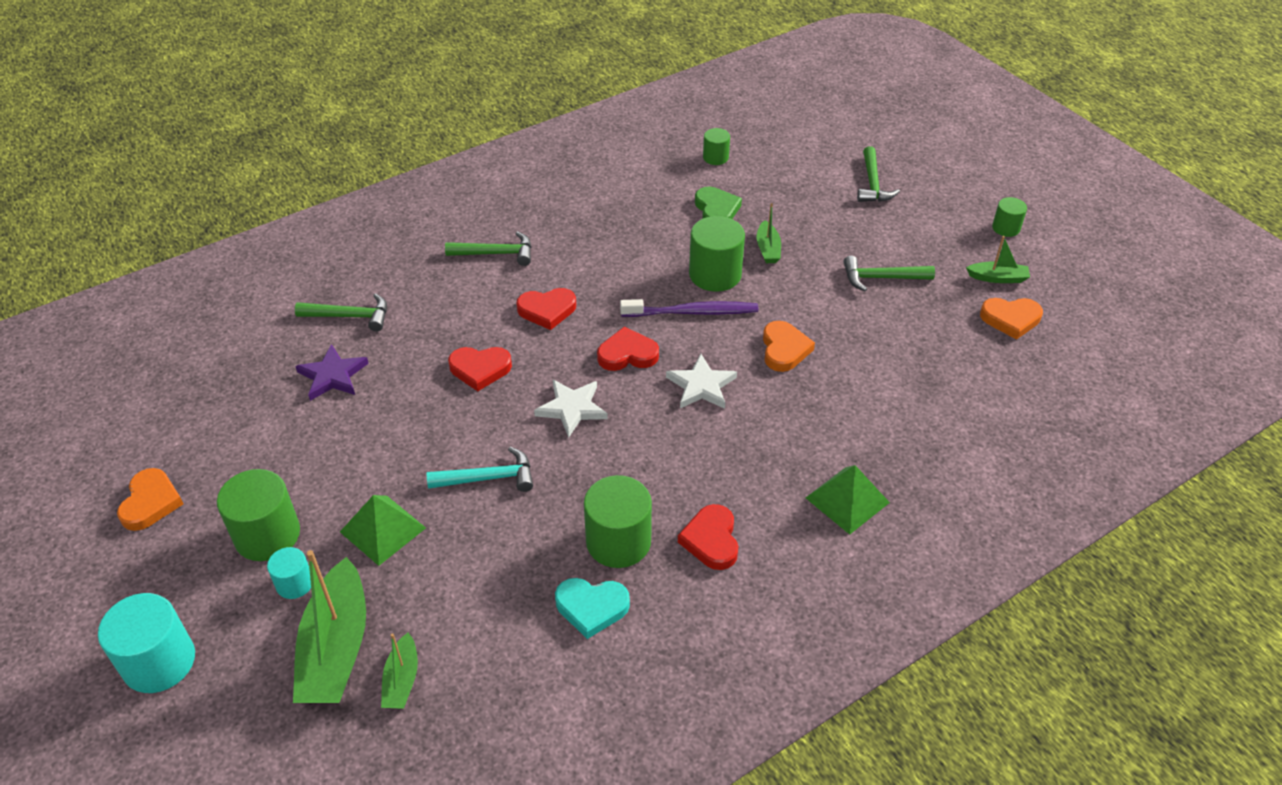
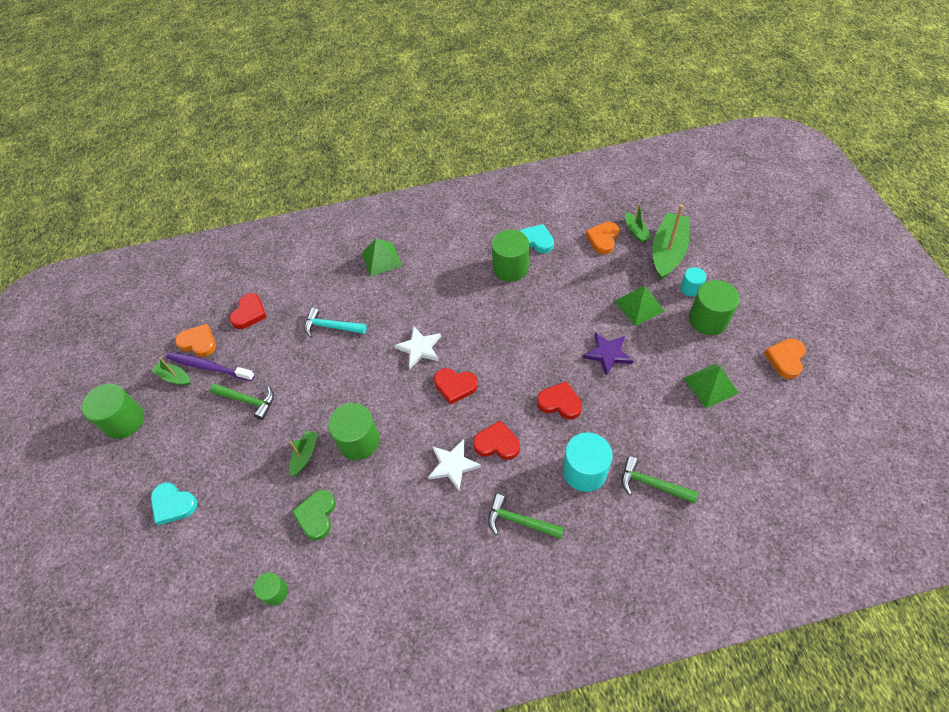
camera: 155 degrees left, 10 degrees up
turquoise cylinder [98,593,195,693] -> turquoise cylinder moved to [563,432,612,492]
purple star [295,344,369,401] -> purple star moved to [583,333,633,376]
green boat [381,633,418,709] -> green boat turned 135 degrees clockwise [625,203,652,243]
turquoise hammer [427,447,533,492] -> turquoise hammer moved to [304,308,367,338]
white star [534,380,608,438] -> white star moved to [428,439,481,491]
purple toothbrush [620,299,758,317] -> purple toothbrush moved to [166,352,255,381]
red heart [678,504,739,570] -> red heart moved to [230,293,267,329]
orange heart [763,321,815,372] -> orange heart moved to [585,222,620,255]
green hammer [857,146,900,202] -> turquoise heart [151,482,197,525]
green cylinder [992,197,1027,237] -> green cylinder [81,384,144,439], size x1.82
none -> green pyramid [683,364,739,409]

